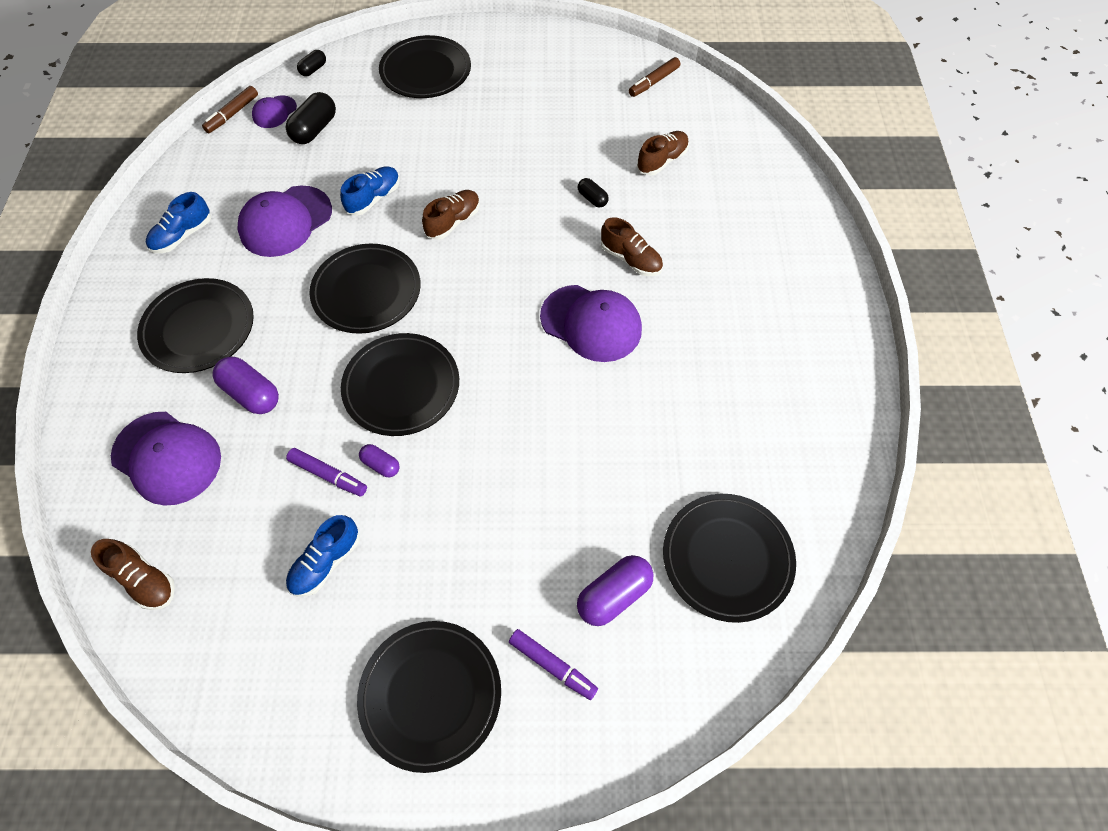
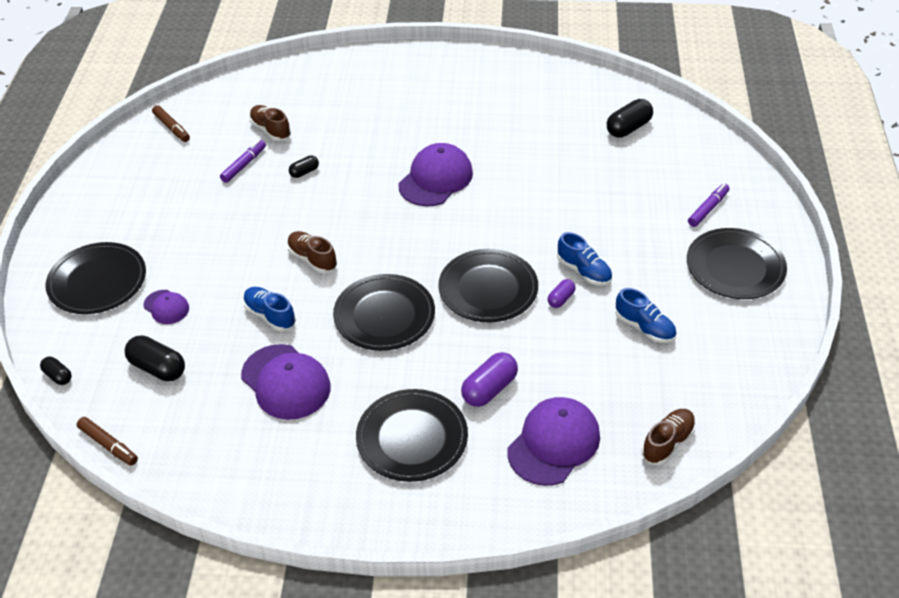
camera: 85 degrees left, 15 degrees down
blue shoe [146,192,211,253] -> blue shoe moved to [557,232,612,286]
purple cap [252,96,297,128] -> purple cap moved to [143,290,189,324]
purple marker [286,448,367,497] -> purple marker moved to [220,140,266,183]
purple capsule [577,555,653,626] -> none
brown shoe [601,217,663,276] -> none
black plate [663,494,796,623] -> black capsule [607,99,653,138]

